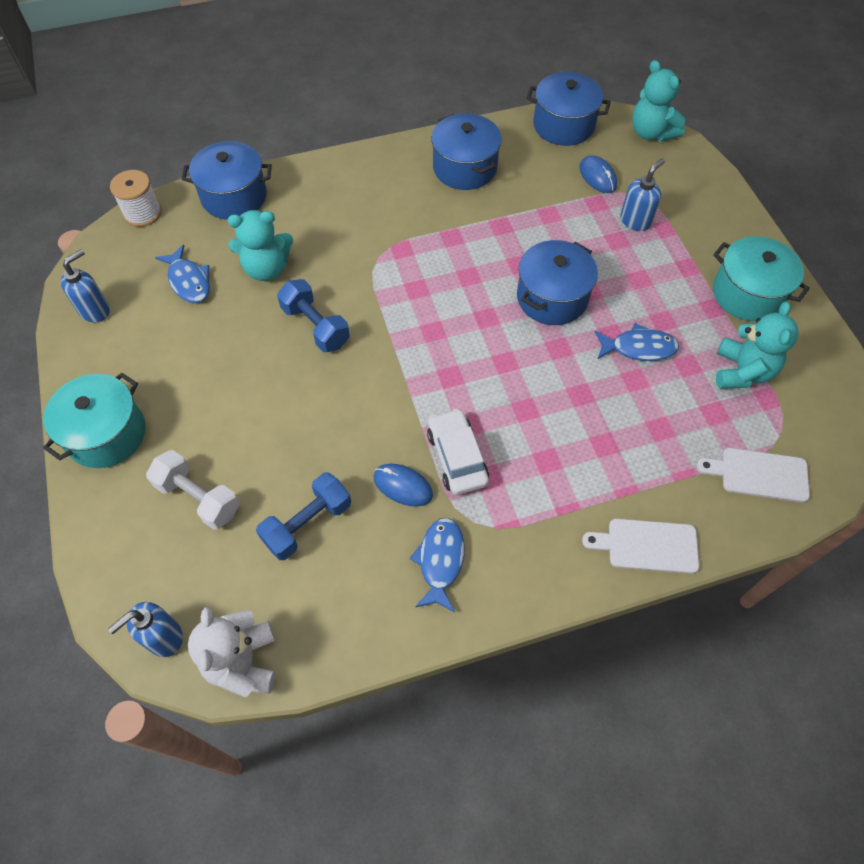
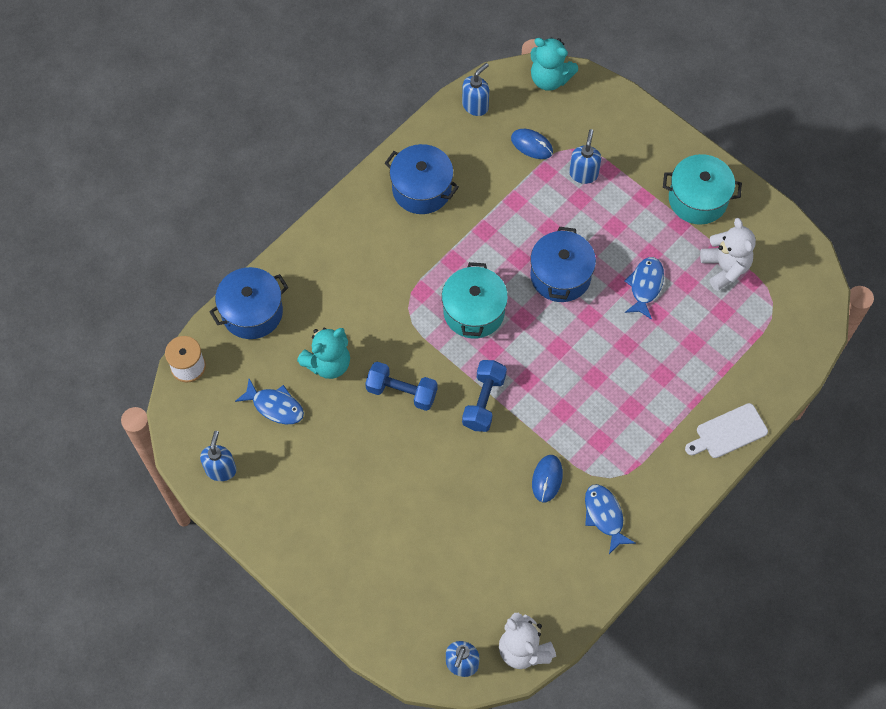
camera: 30 degrees left, 5 degrees up
turquoise pot [43,373,146,468] -> turquoise pot moved to [442,262,508,338]
white dumbbell [146,450,240,530] -> none
blue dumbbell [256,473,351,560] -> blue dumbbell moved to [462,360,507,432]
blue mouse [374,464,433,507] -> blue mouse turned 75 degrees counterclockwise [532,455,563,502]
white car [427,408,489,495] -> none
blue pot [526,72,611,146] -> blue soap dispenser [462,63,489,116]
blue fish [595,323,679,361] -> blue fish turned 45 degrees counterclockwise [624,257,664,320]
white cutting board [696,448,810,502] -> none
turquoise teddy bear [716,301,799,389] -> white teddy bear [700,218,756,291]

